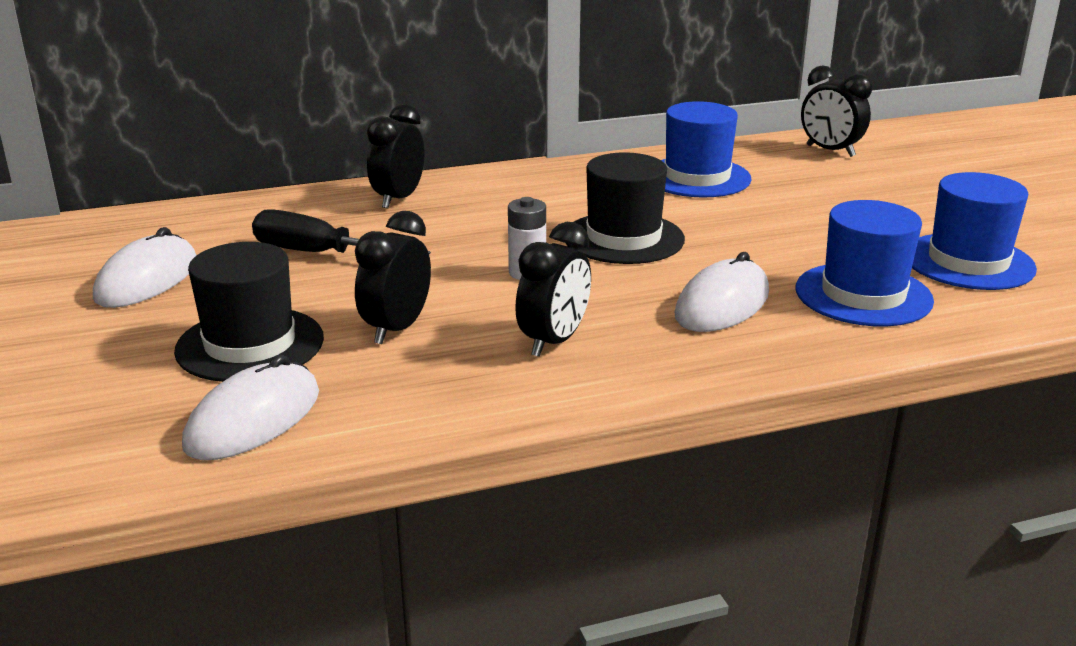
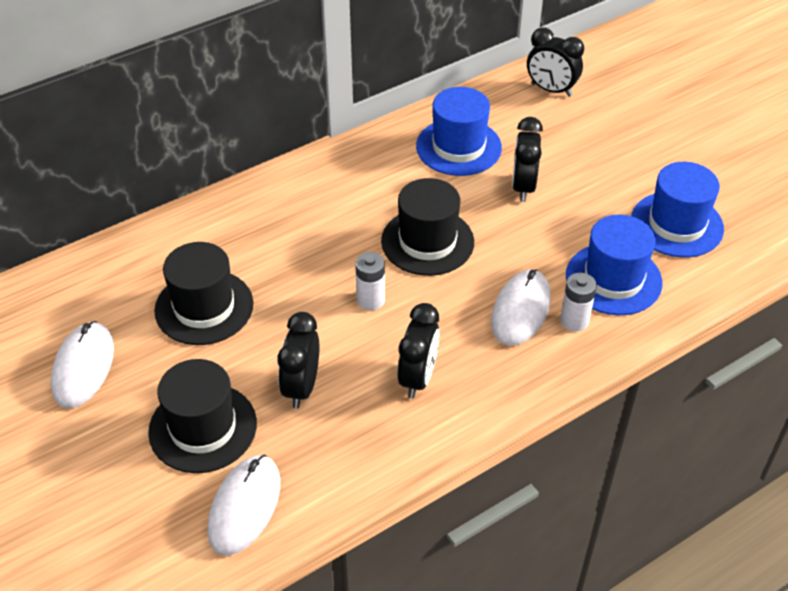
camera: 15 degrees left, 20 degrees up
black screwdriver [252,209,431,254] -> black hat [154,242,253,345]
black clock [367,104,425,209] -> black clock moved to [512,117,543,202]
none -> white battery [560,272,597,331]

